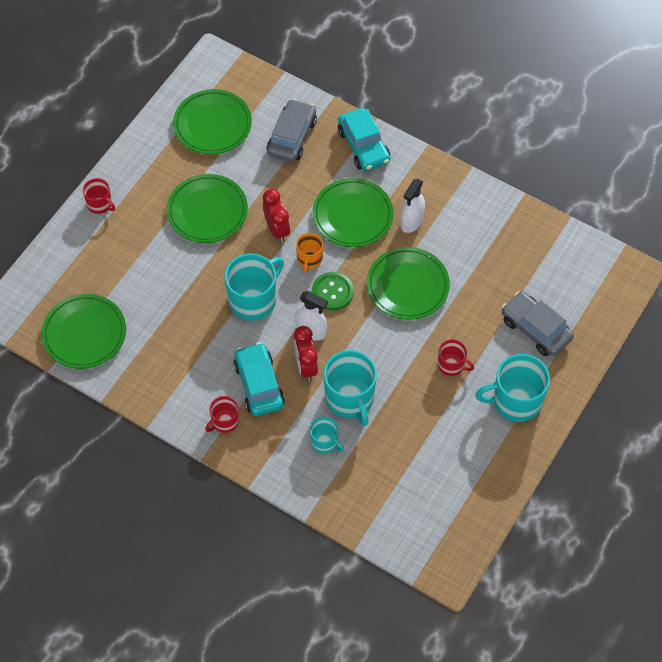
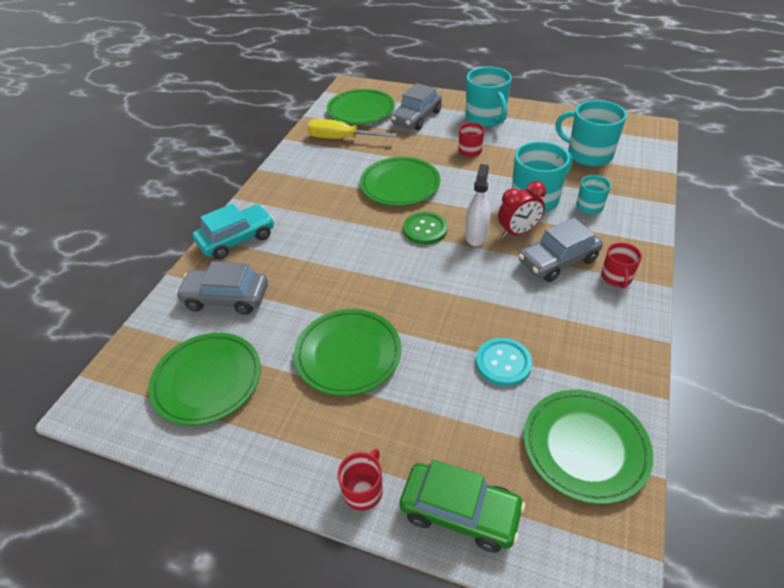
camera: 100 degrees left, 15 degrees down
red mug [205,396,239,433] -> red mug turned 60 degrees clockwise [601,243,642,289]
turquoise mug [225,254,284,320] -> turquoise mug moved to [556,100,627,166]
turquoise car [233,342,285,416] -> grey car [518,218,603,282]
red clock [263,189,290,243] -> none
orange mug [296,233,323,273] -> none
green plate [312,178,394,247] -> green plate moved to [327,89,395,125]
white spray bottle [400,179,425,233] -> none
none -> yellow screwdriver [307,119,397,139]
none -> green car [400,460,525,553]
none -> turquoise button [476,338,532,386]

